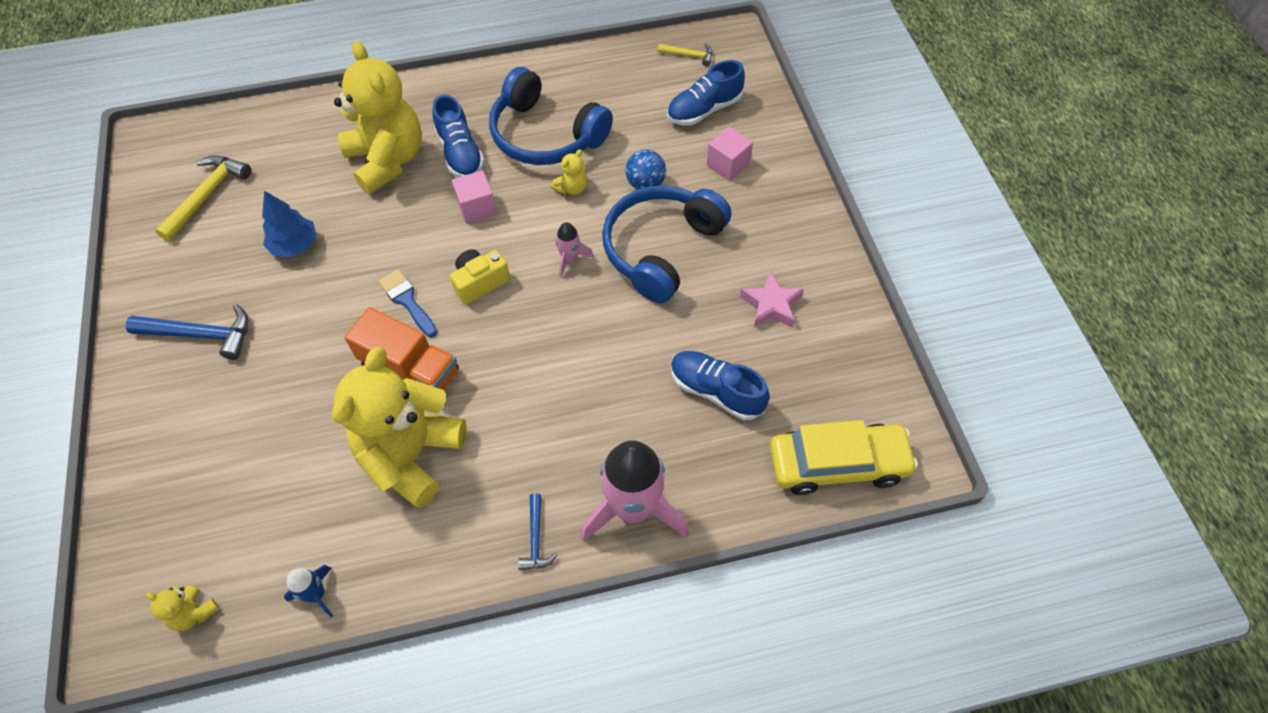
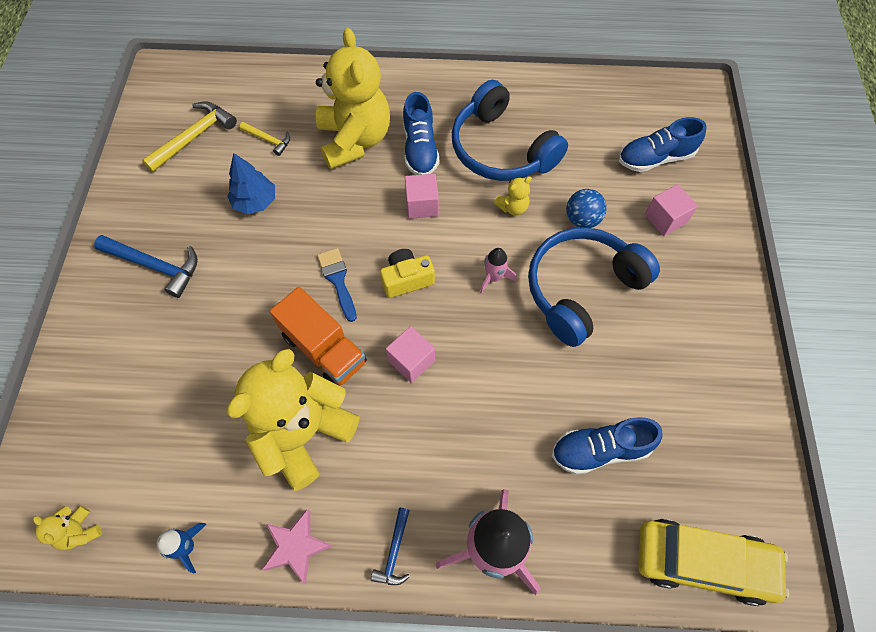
camera: 15 degrees right, 5 degrees up
yellow hammer [658,43,712,66] -> yellow hammer moved to [240,122,290,156]
blue shoe [671,351,770,420] -> blue shoe turned 60 degrees counterclockwise [552,417,663,475]
pink star [740,272,804,328] -> pink star moved to [262,509,332,584]
none -> pink cube [386,326,435,383]

